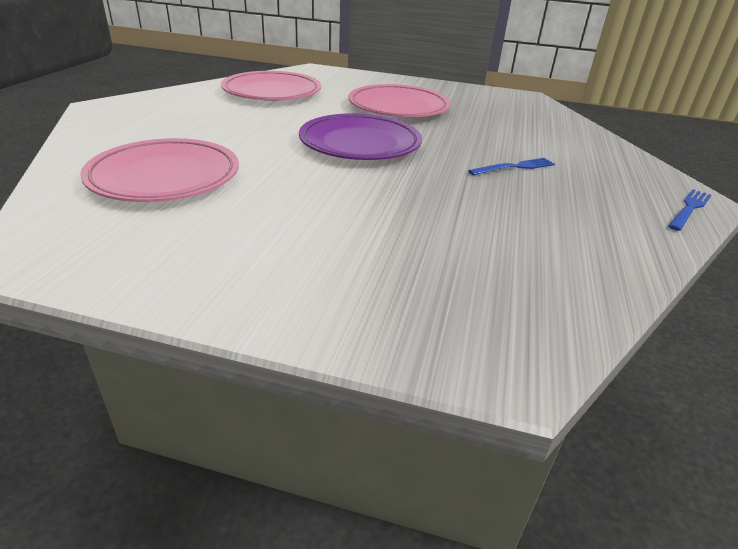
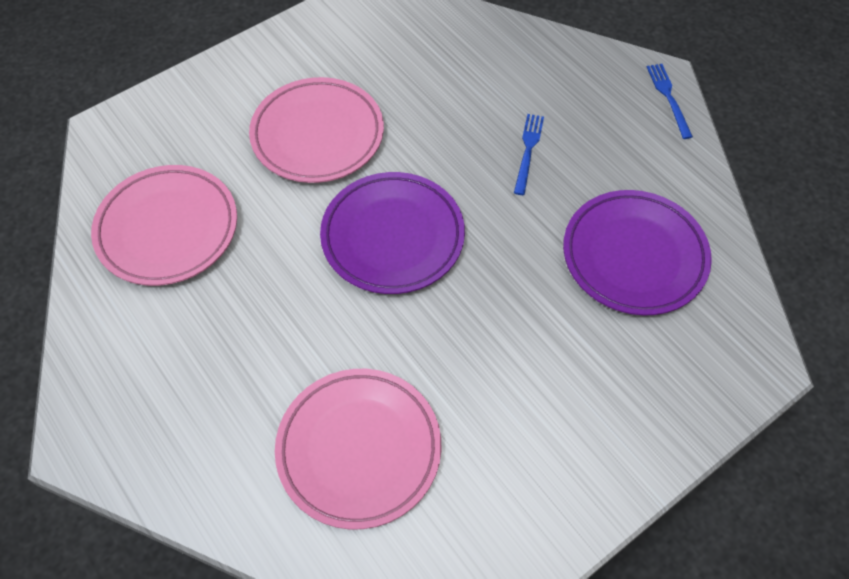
camera: 50 degrees left, 25 degrees up
none -> purple plate [563,190,712,316]

